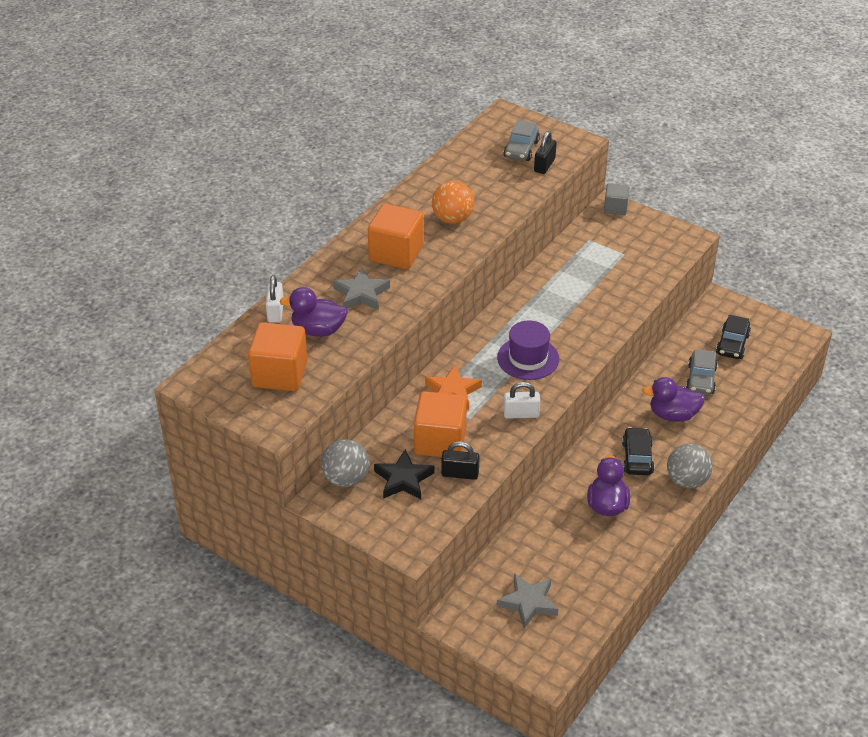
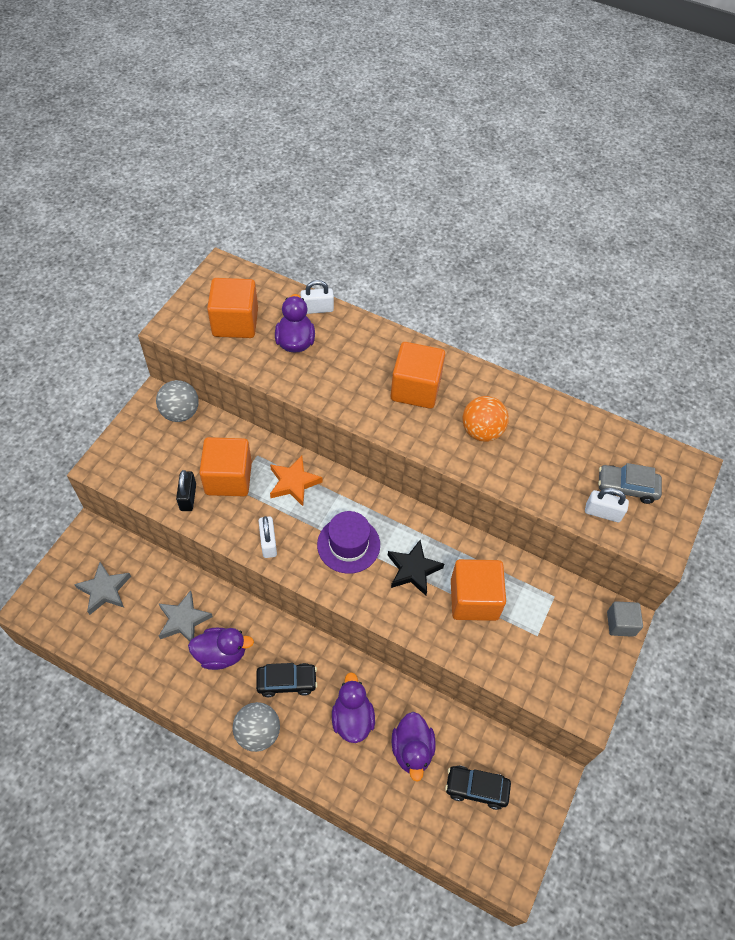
camera: 80 degrees right, 15 degrees up
grey star [333,268,390,310] -> grey star moved to [159,590,213,642]
black star [374,449,434,499] -> black star moved to [388,540,444,596]
black padlock [534,131,557,174] -> white padlock [585,488,629,522]
grey car [686,349,718,395] -> purple duck [392,712,435,782]
none -> orange cube [451,559,506,621]

